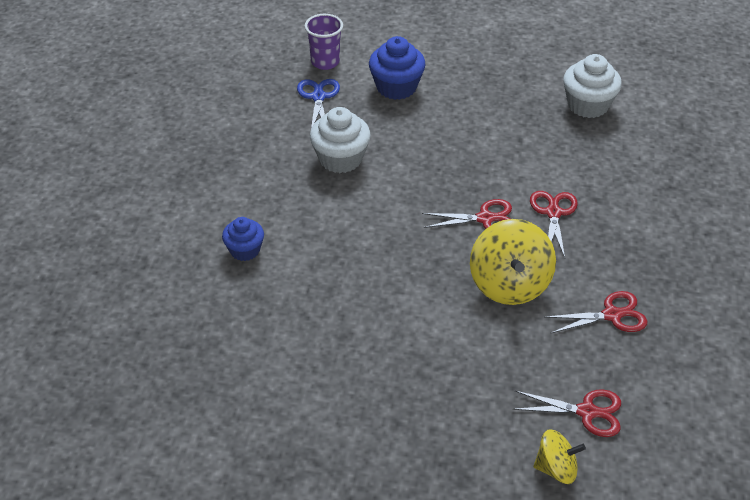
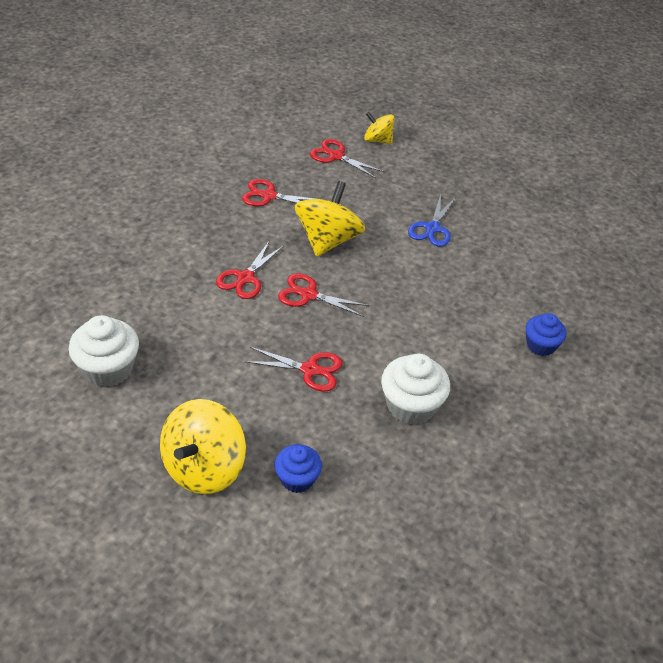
camera: 160 degrees left, 0 degrees up
blue scissors [297,79,340,128] -> blue scissors moved to [408,195,456,247]
purple cup [304,14,343,70] -> none
blue cupcake [369,36,426,100] -> blue cupcake [275,444,322,493], size x0.64
none -> yellow spinning top [160,399,246,494]
none -> red scissors [244,347,343,392]

